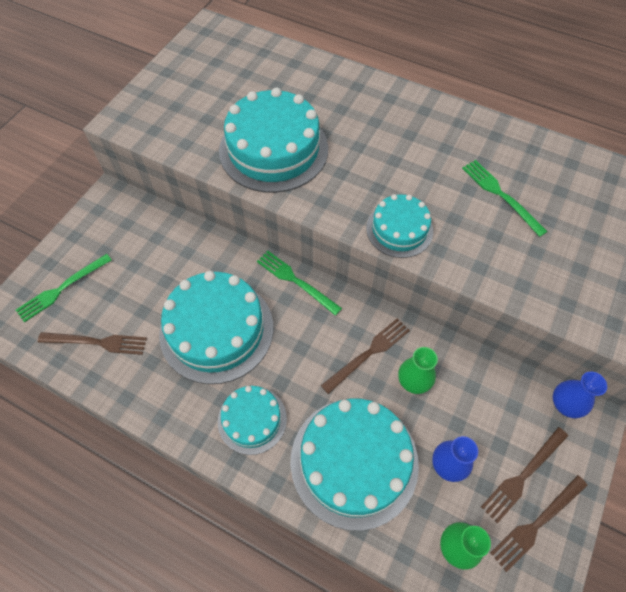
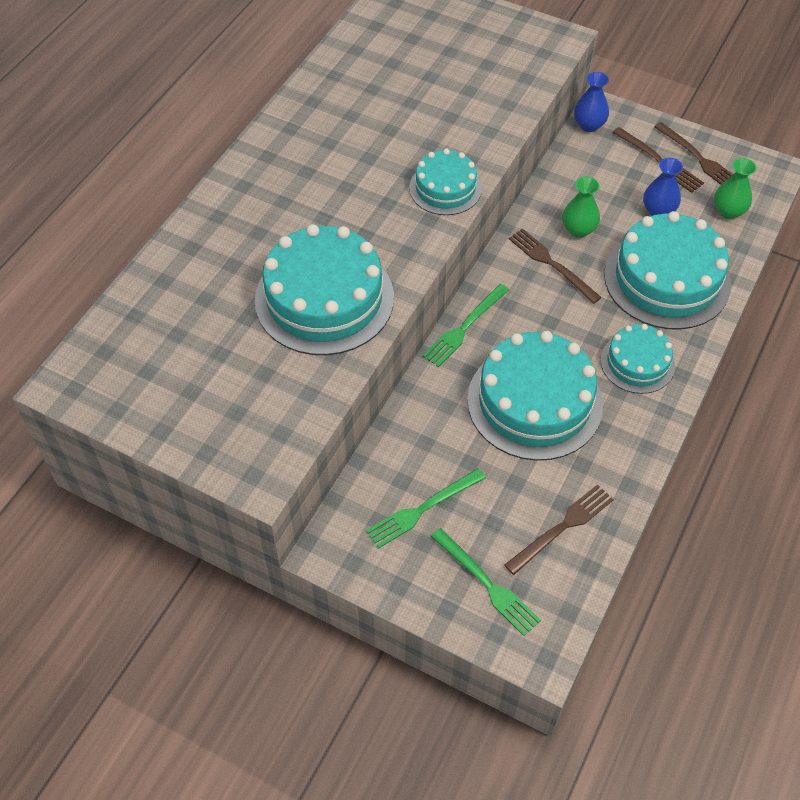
camera: 90 degrees left, 5 degrees down
brown fork [38,332,147,355] -> brown fork turned 45 degrees clockwise [505,484,614,575]
green fork [462,160,548,237] -> green fork moved to [366,468,486,548]

